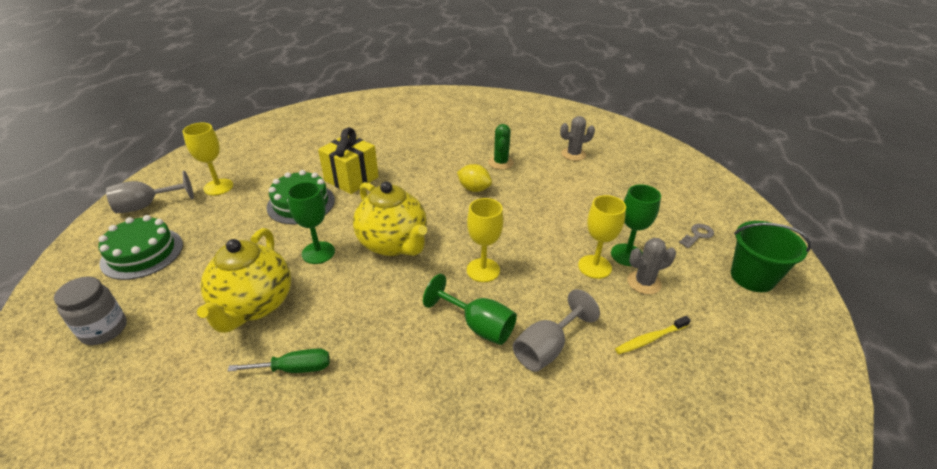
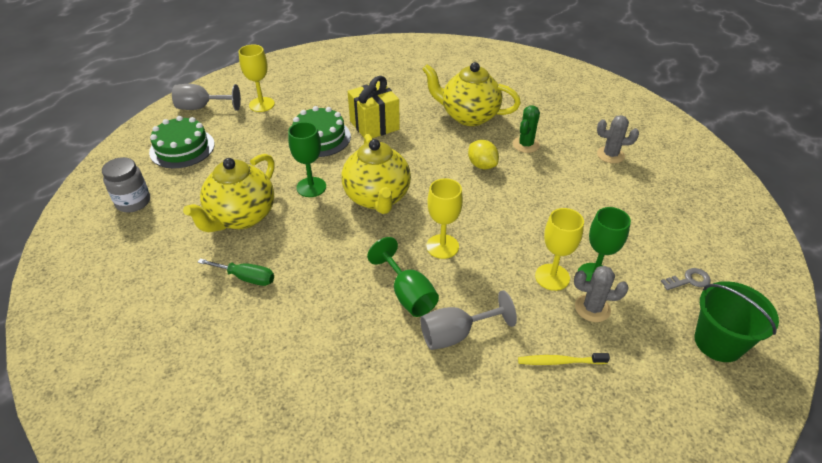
camera: 25 degrees right, 5 degrees up
none -> yellow teapot [422,62,521,126]

